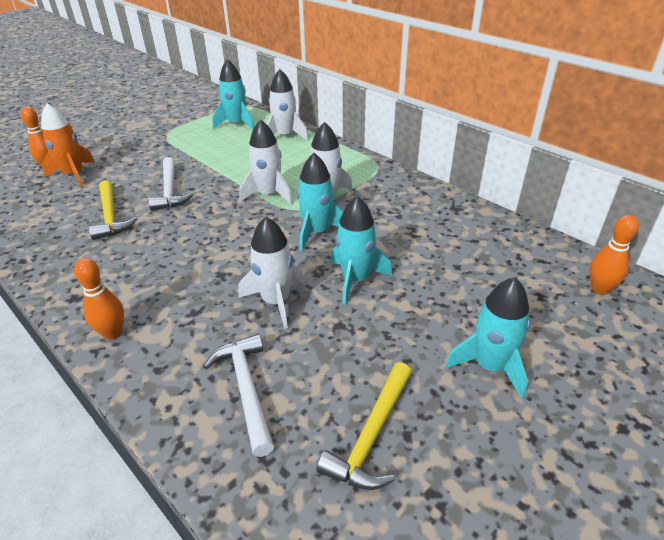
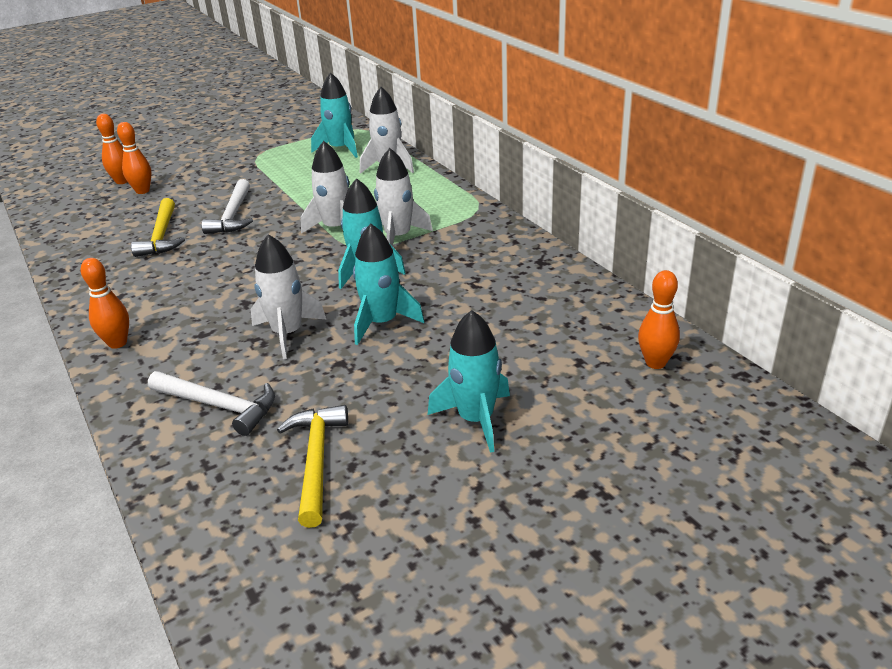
camera: 15 degrees right, 5 degrees down
orange rocket [41,103,95,187] -> orange bowling pin [117,122,152,194]
white hammer [203,334,274,457] -> white hammer turned 120 degrees clockwise [148,371,275,436]
yellow hammer [316,362,412,490] -> yellow hammer turned 135 degrees clockwise [277,405,348,528]

